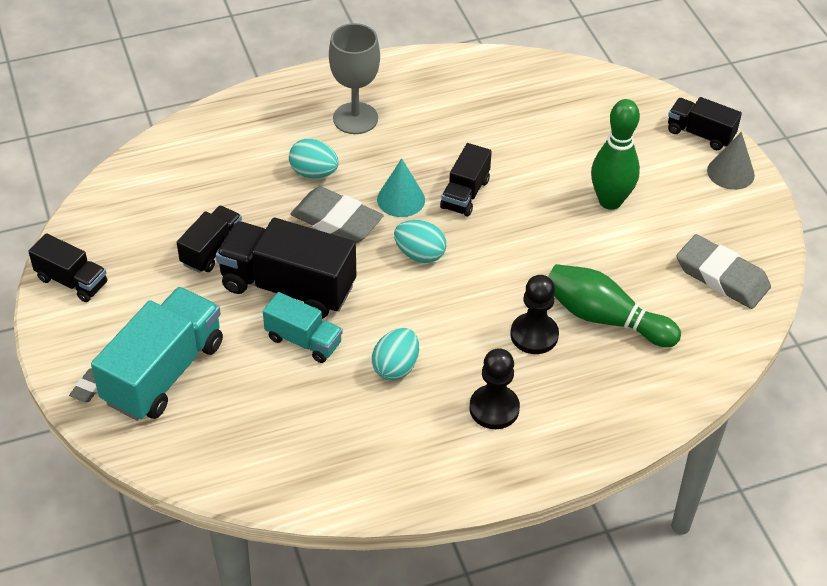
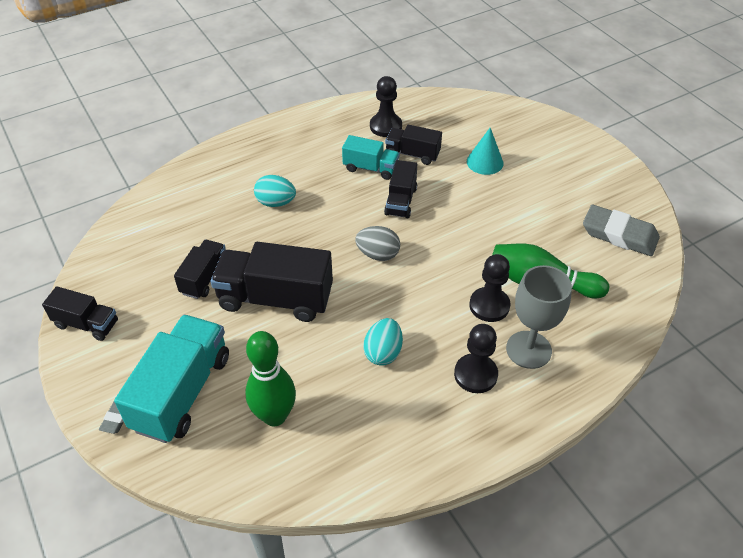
camera: 10 degrees left, 0 degrees up
turquoise truck [263,292,343,363] -> turquoise truck moved to [342,135,400,180]
grey eraser [291,186,384,243] -> none
grey goblet [329,23,380,134] -> grey goblet moved to [506,265,572,369]
turquoise cone [377,158,425,217] -> turquoise cone moved to [467,128,504,175]
turquoise egg [394,220,446,263] -> grey egg [355,226,400,261]
green bowling pin [591,99,640,210] -> green bowling pin moved to [245,331,296,426]
black truck [668,97,742,150] -> black truck moved to [385,125,442,165]
grey cone [707,132,755,190] -> none
none -> black pawn [370,76,402,137]

